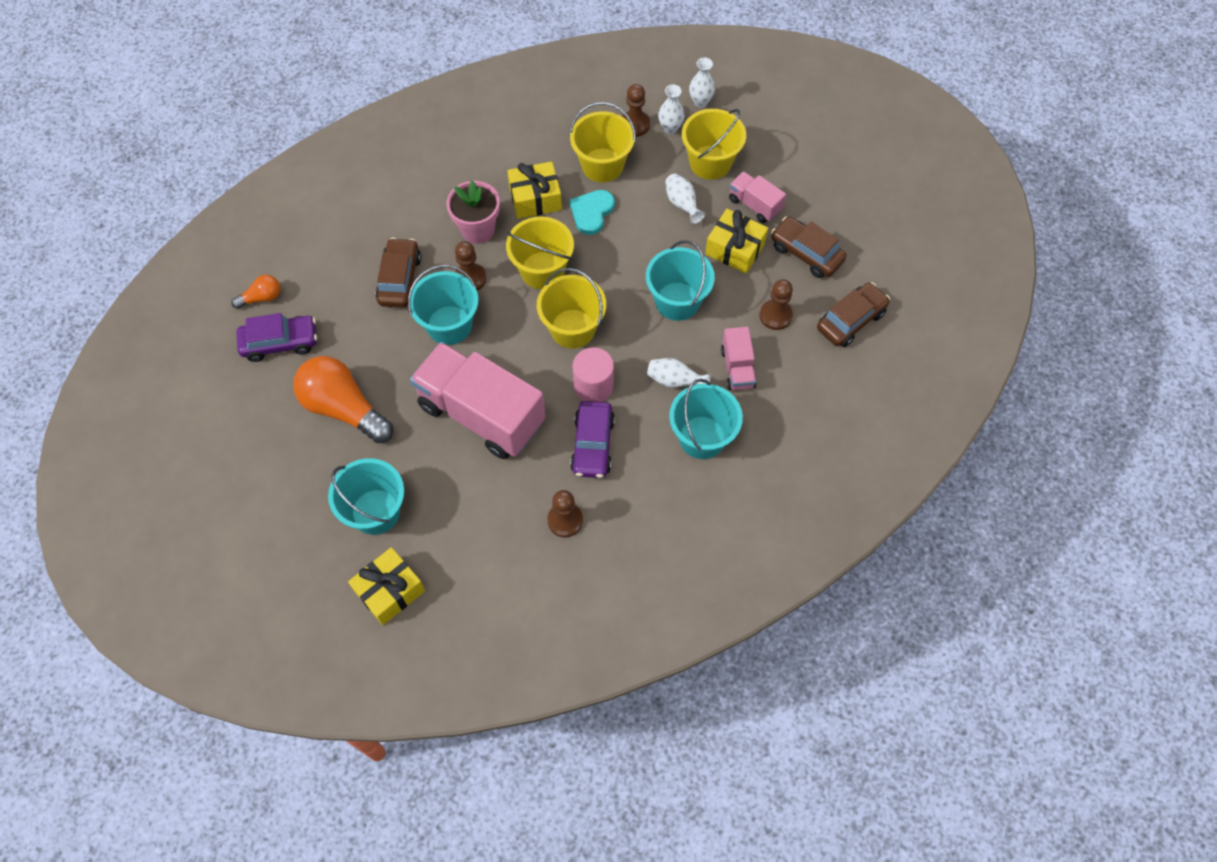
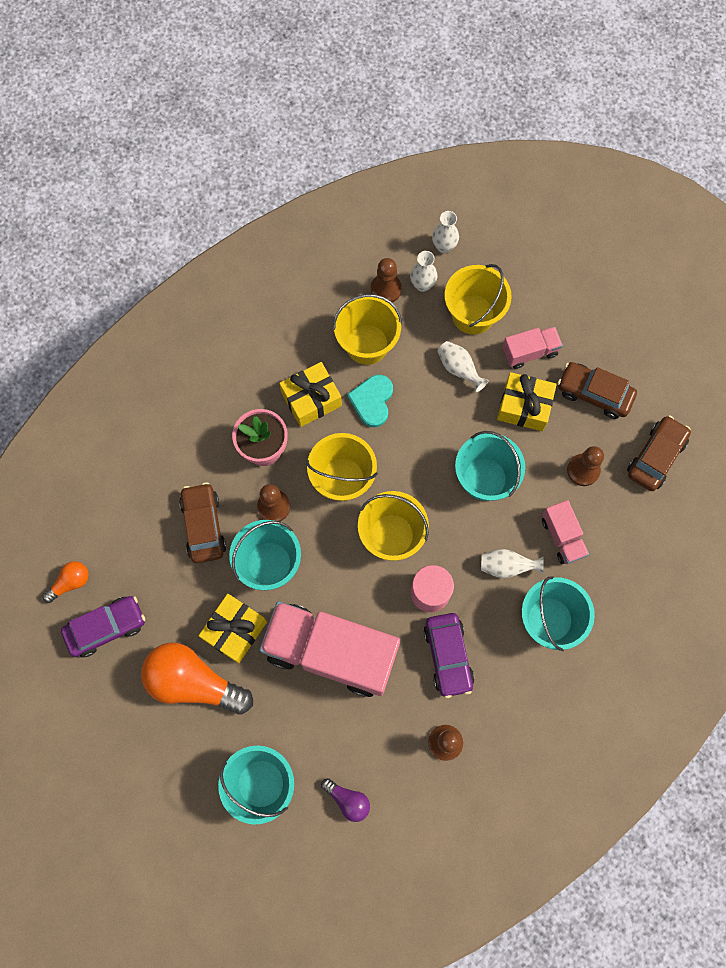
camera: 15 degrees left, 10 degrees up
yellow gift [348,547,425,625] -> yellow gift moved to [199,594,267,663]
pink truck [729,171,786,223] -> pink truck turned 135 degrees clockwise [502,326,563,369]
none -> purple light bulb [321,778,370,822]

